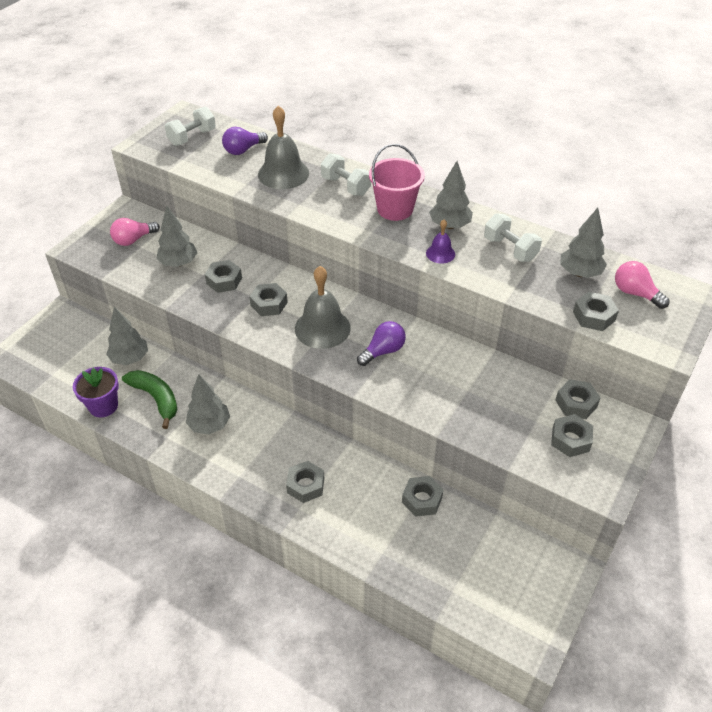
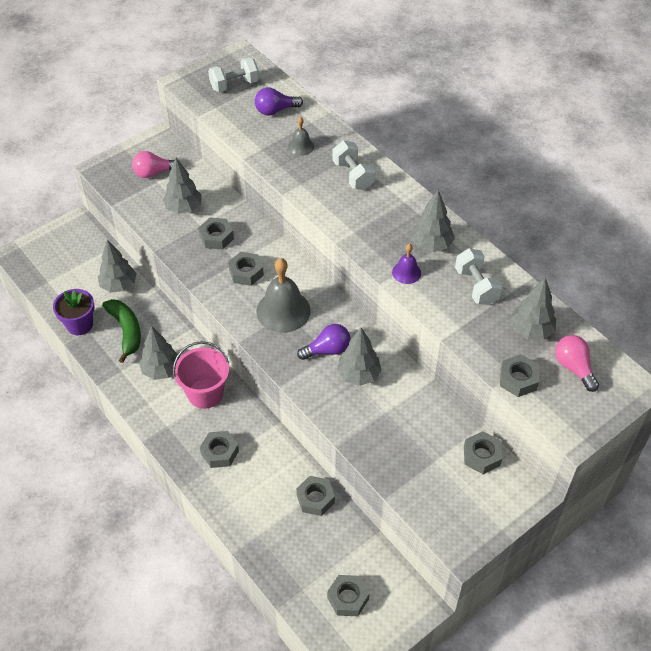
camera: 20 degrees right, 5 degrees up
grey bell [258,105,309,189] -> grey bell [288,117,314,156], size x0.51
pink bucket [369,144,425,221] -> pink bucket moved to [173,341,229,409]
grey nut [551,414,593,457] -> grey nut moved to [327,575,370,616]
none -> grey tree [337,328,382,386]

